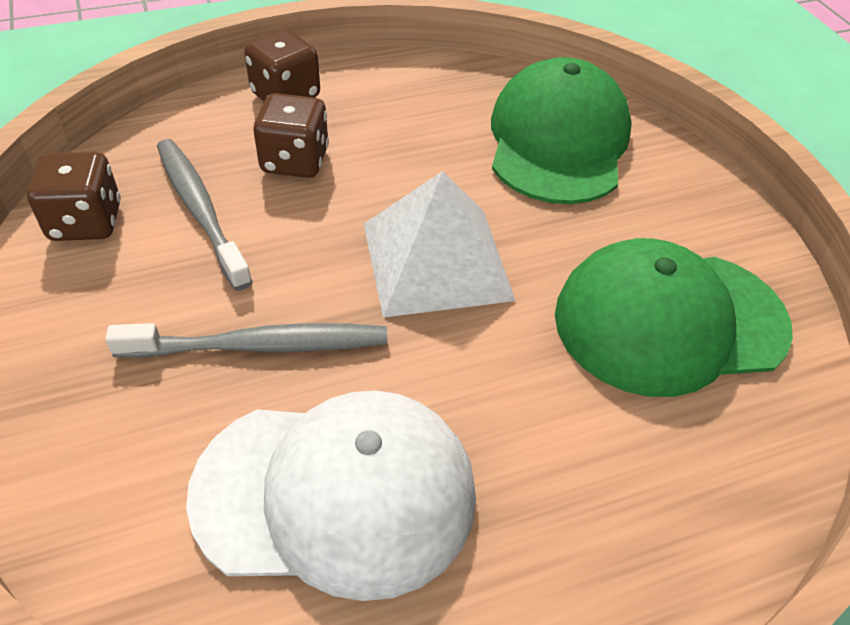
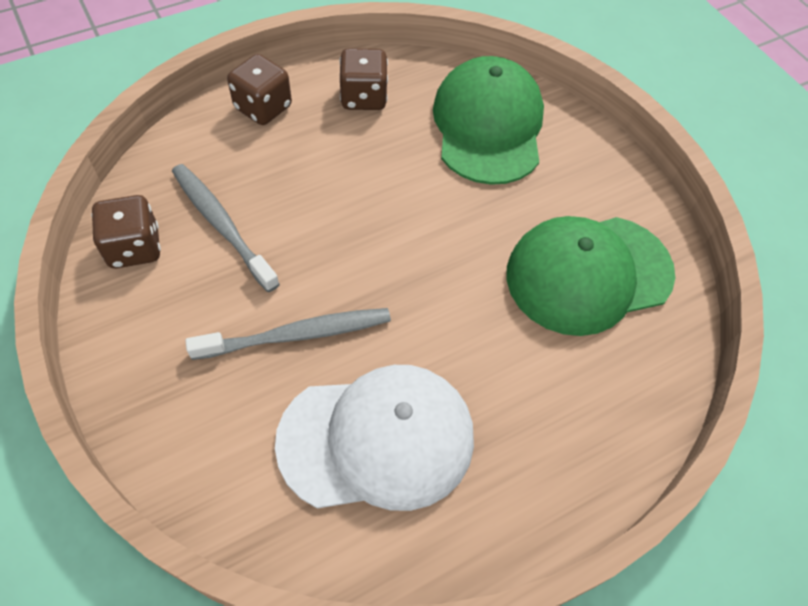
camera: 10 degrees left, 10 degrees up
brown dice [254,93,329,178] -> brown dice moved to [340,48,388,110]
white pyramid [364,171,516,318] -> none

